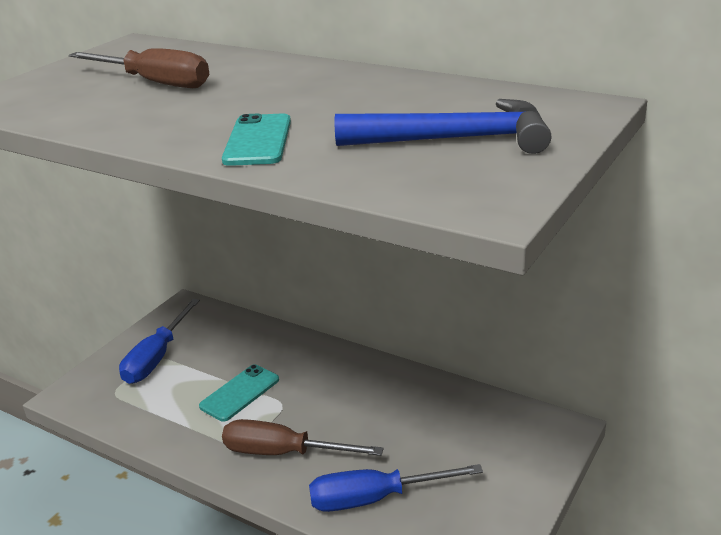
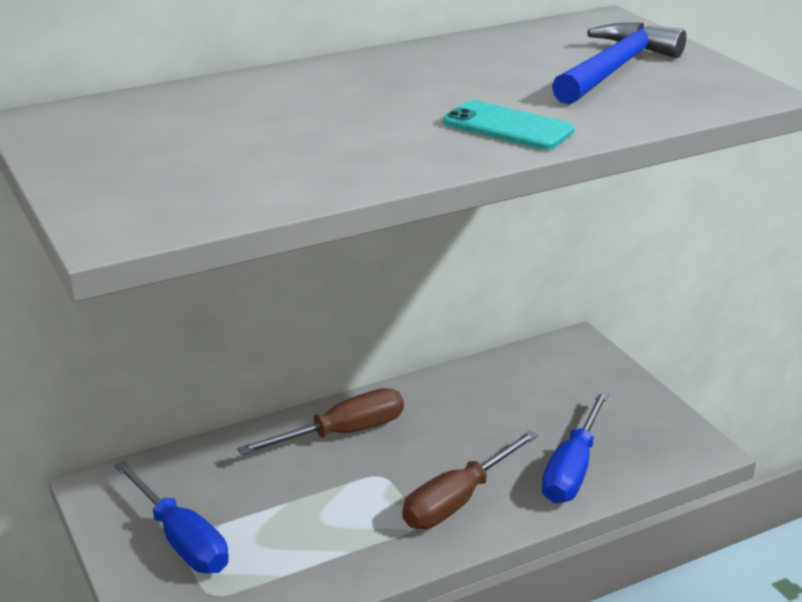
camera: 60 degrees left, 0 degrees up
brown screwdriver [69,48,209,88] -> brown screwdriver moved to [237,388,404,455]
turquoise phone [199,364,279,421] -> none

